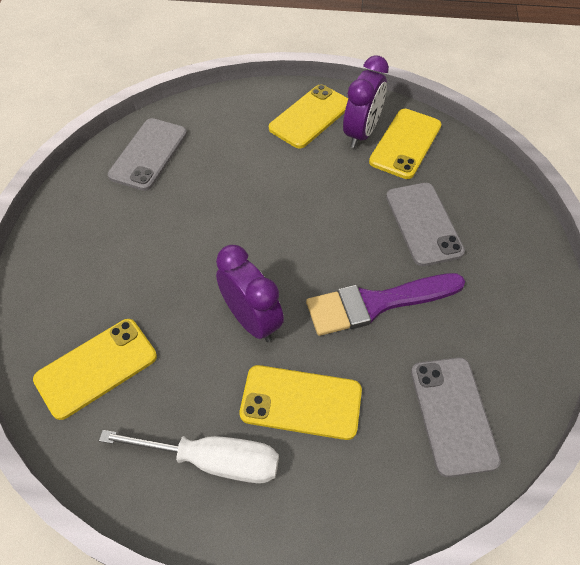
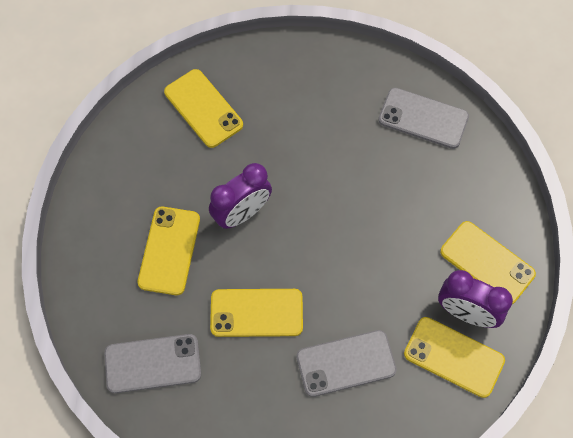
camera: 90 degrees right, 10 degrees up
white screwdriver [99,430,279,484] -> none
purple brush [306,273,465,336] -> yellow phone [210,289,303,337]

